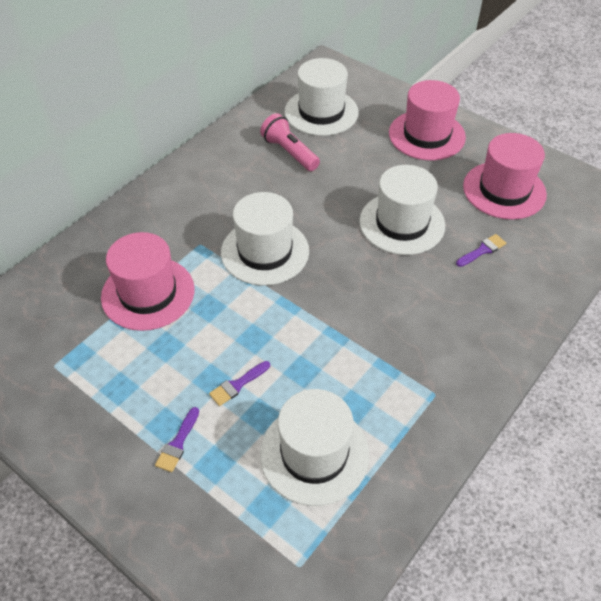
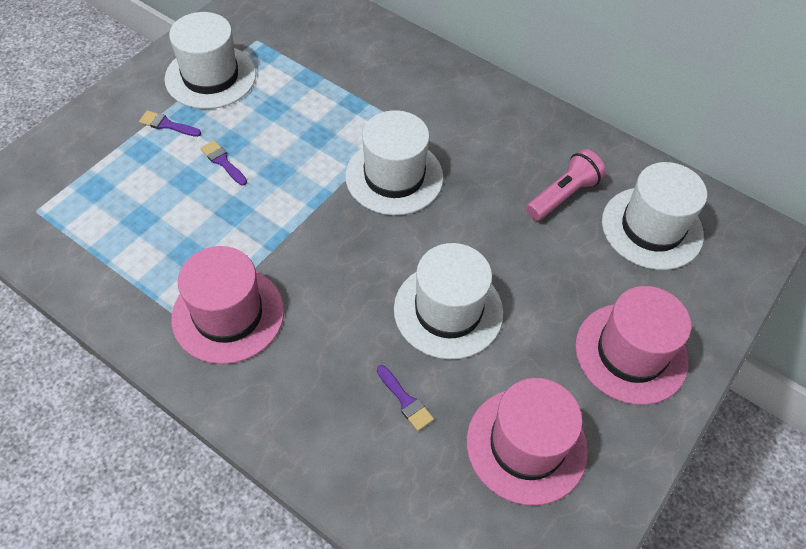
camera: 85 degrees right, 5 degrees up
pink hat [101,232,194,331] -> pink hat moved to [171,246,284,364]
white hat [260,389,369,506] -> white hat moved to [164,12,256,109]

